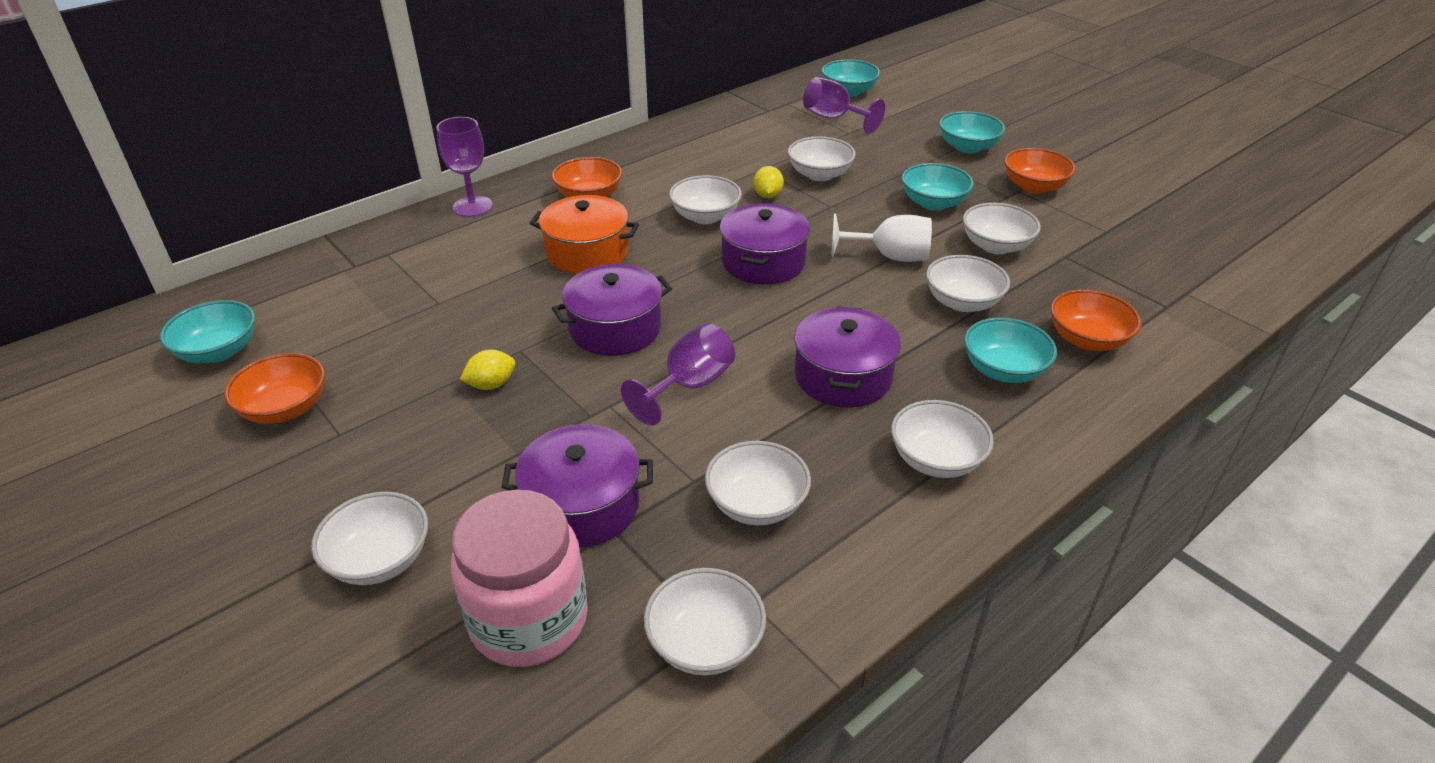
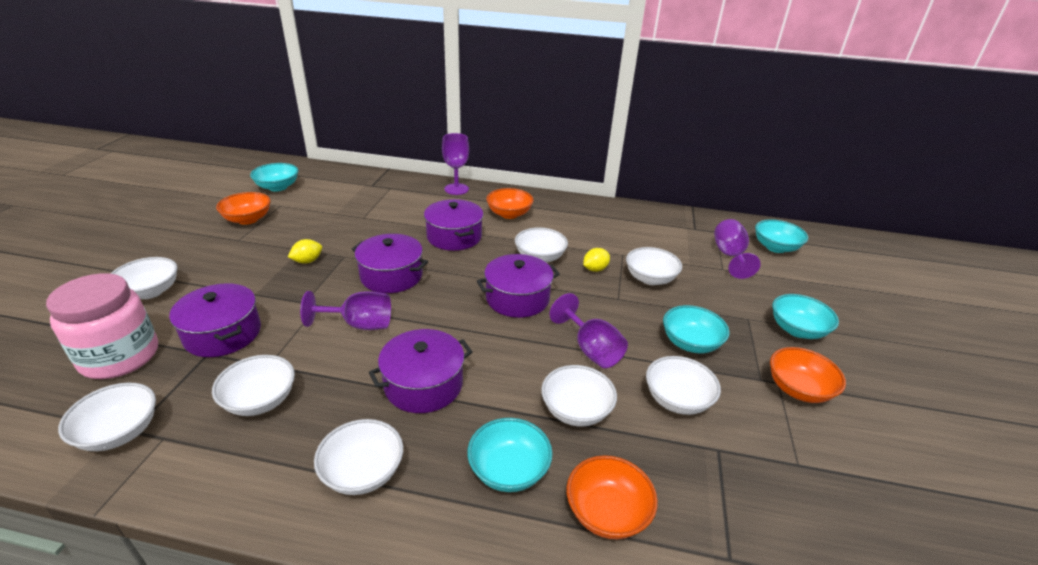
camera: 50 degrees right, 5 degrees down
yellow lemon [460,350,515,390] -> yellow lemon turned 60 degrees counterclockwise [288,239,322,264]
orange pot [530,195,639,274] -> purple pot [424,199,484,251]
white goblet [831,213,932,262] -> purple goblet [550,293,628,368]

